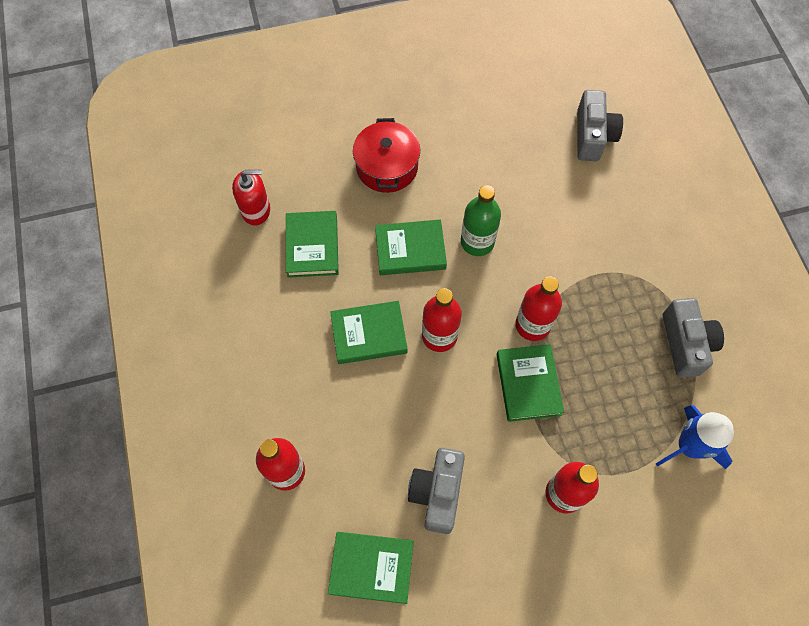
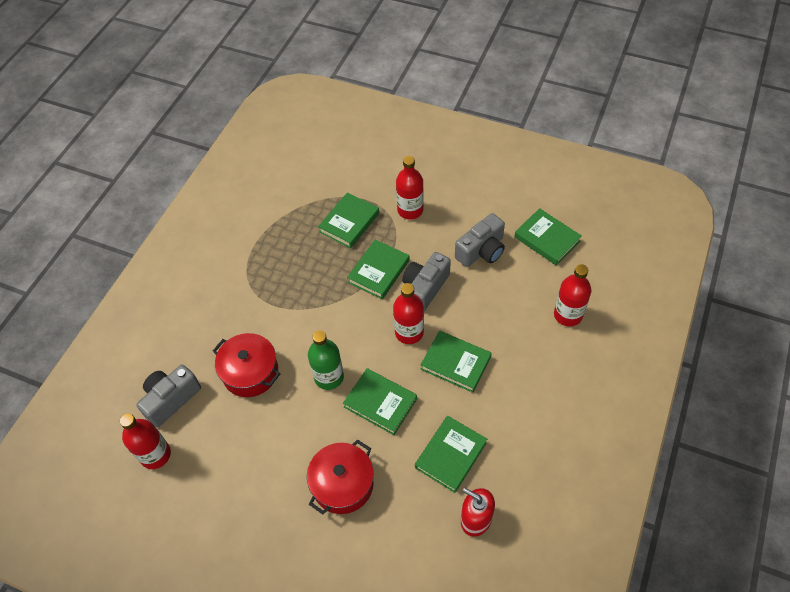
camera: 140 degrees left, 10 degrees down
red bottle [515,276,562,341] -> red bottle moved to [120,413,171,469]
blue rocket [656,405,734,469] -> none
grey camera [663,298,724,377] -> grey camera moved to [402,252,451,311]
none -> red pot [213,333,280,397]
none -> green book [318,193,379,248]

